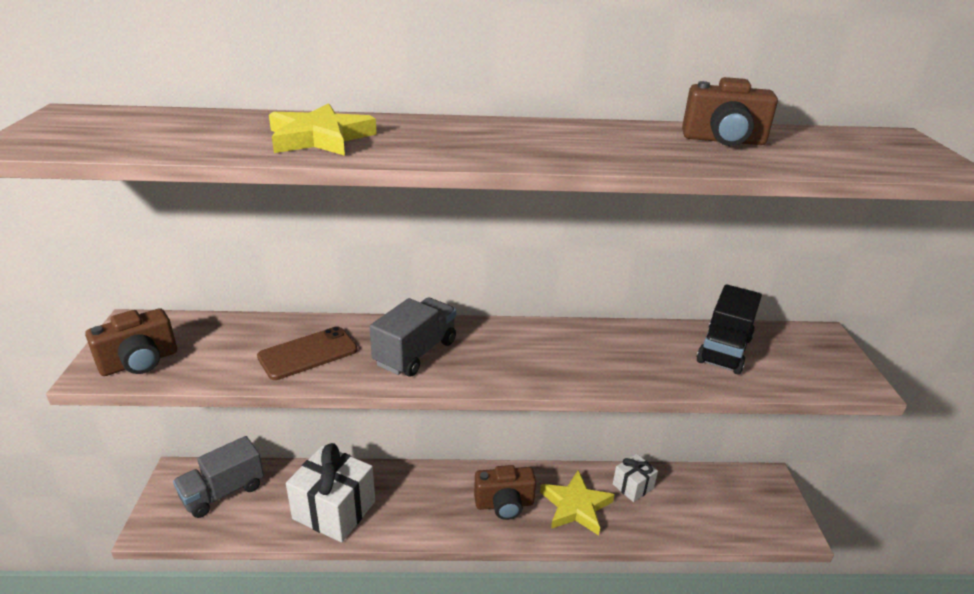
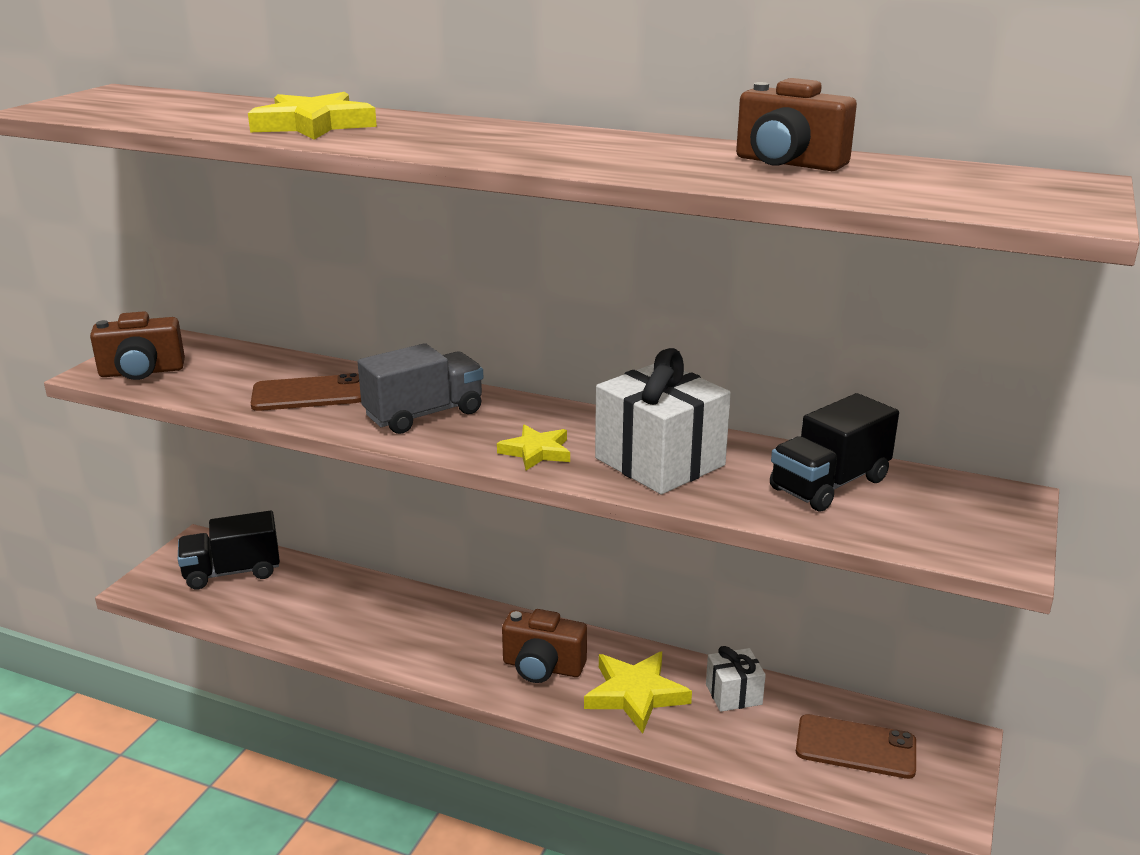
camera: 25 degrees right, 5 degrees down
grey truck [173,436,264,518] -> black truck [178,511,280,589]
white gift [286,443,375,543] -> white gift moved to [595,348,731,494]
none -> yellow star [497,425,570,470]
none -> brown phone [796,714,916,779]

